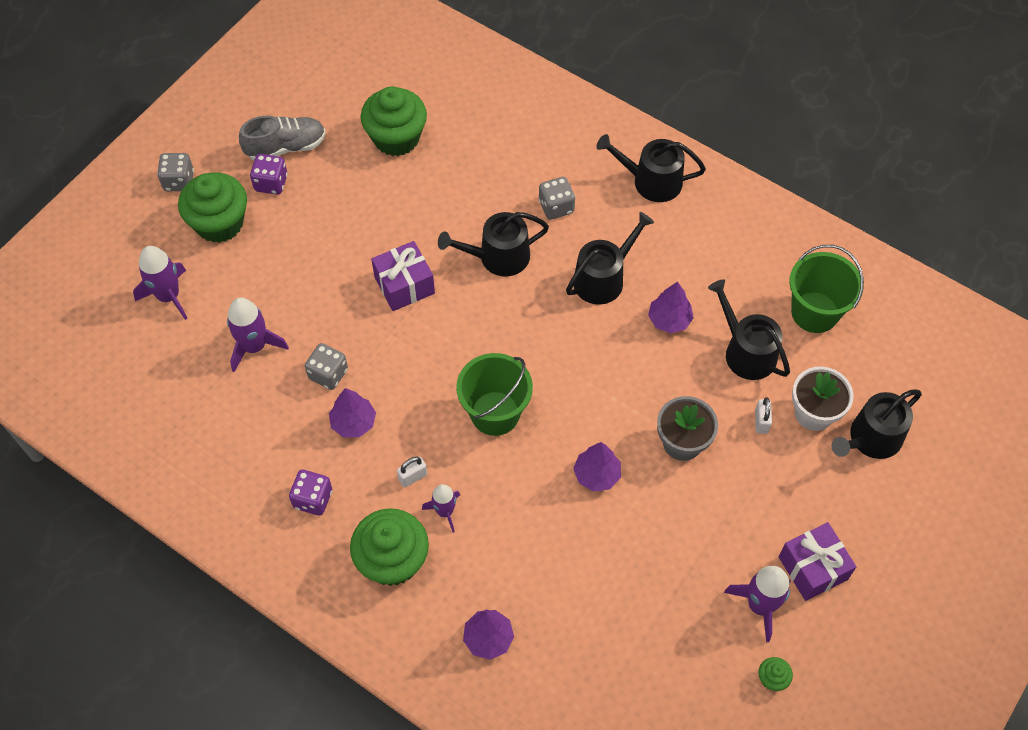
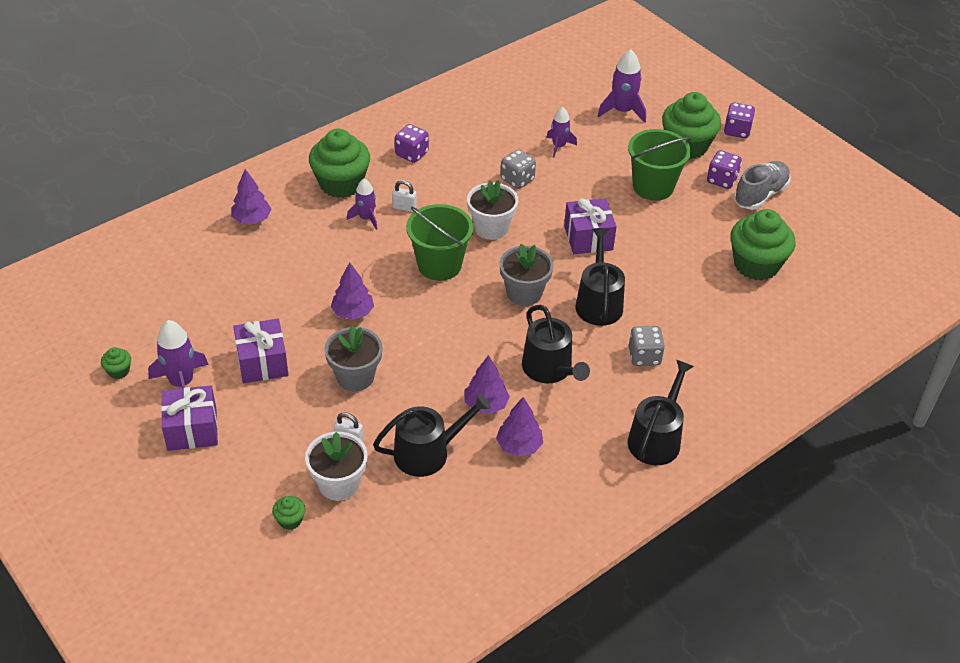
camera: 105 degrees right, 15 degrees down
grey dice [157,153,194,191] -> purple dice [724,102,755,138]
purple rocket [227,298,289,372] -> purple rocket [546,107,577,158], size x0.65
grey shoe [239,116,326,160] -> grey shoe turned 135 degrees counterclockwise [734,161,791,210]
purple tree [329,388,376,437] -> purple tree moved to [496,397,543,457]
white padlock [397,457,427,487] -> white padlock turned 60 degrees counterclockwise [392,180,417,212]
green bucket [789,245,864,333] -> green bucket moved to [628,129,691,201]
black watering can [831,389,922,459] -> green cupcake [272,496,305,530]
none -> purple gift [233,319,289,383]
none -> white flower pot [467,180,518,240]
none -> grey flower pot [499,244,554,306]

